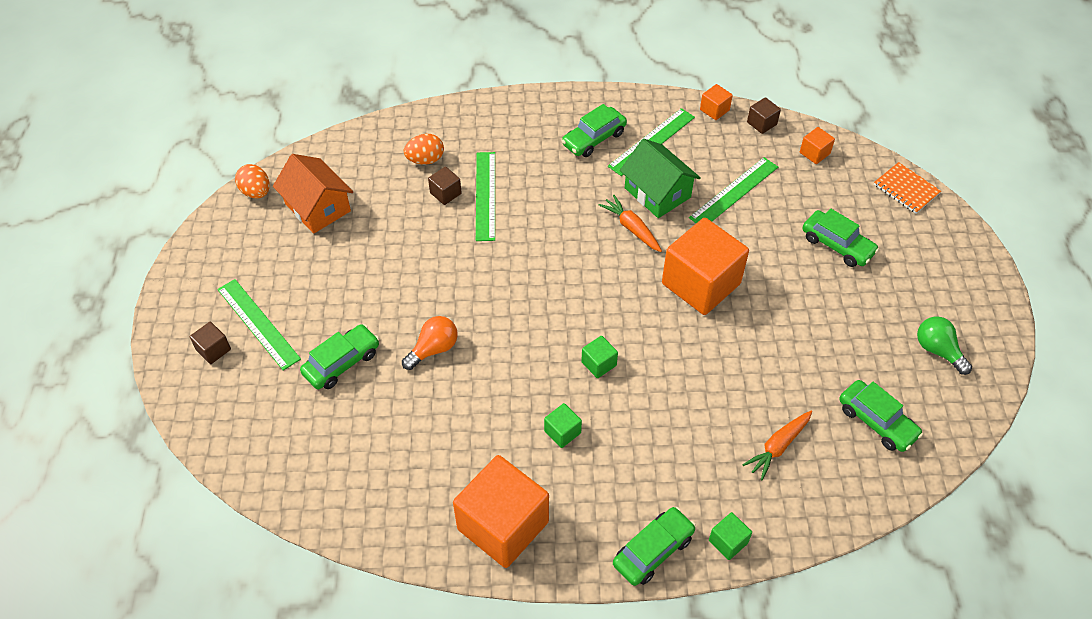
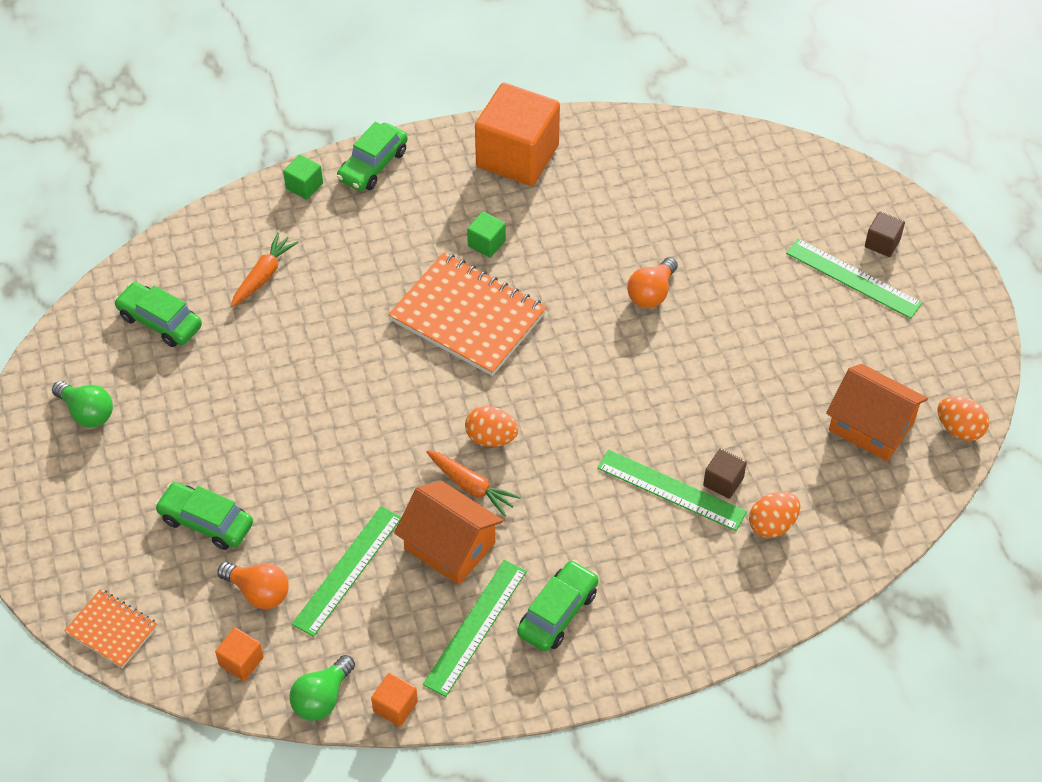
camera: 165 degrees right, 0 degrees up
green car [300,324,379,389] -> none
green ruler [476,152,495,241] -> green ruler turned 45 degrees counterclockwise [597,450,747,531]
green cube [581,336,618,378] -> orange notebook [388,252,547,376]
green house [620,139,701,218] -> orange house [394,481,503,585]
orange cube [662,218,749,315] -> none
brown cube [747,97,781,134] -> green light bulb [289,655,355,721]
none -> orange light bulb [217,562,289,609]
none -> orange egg [465,406,518,447]

